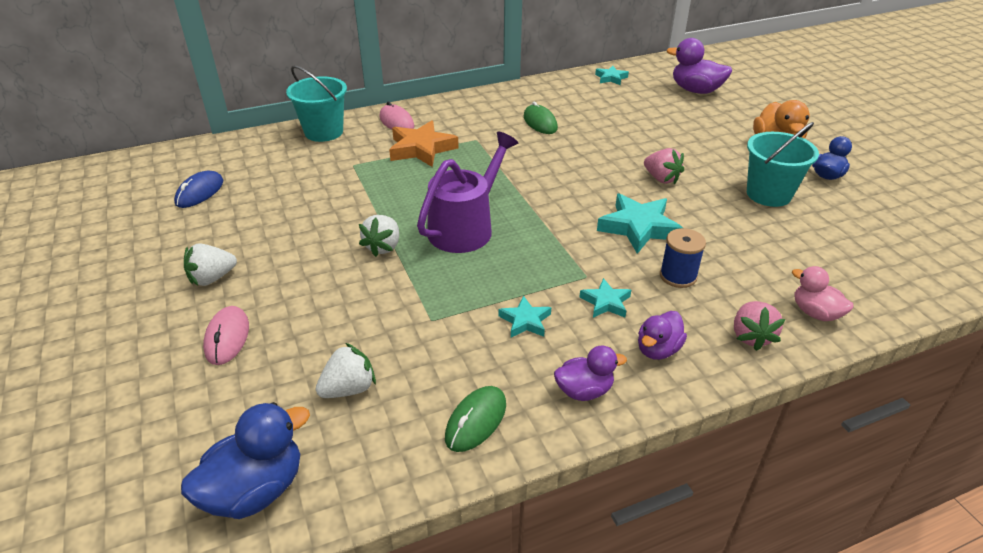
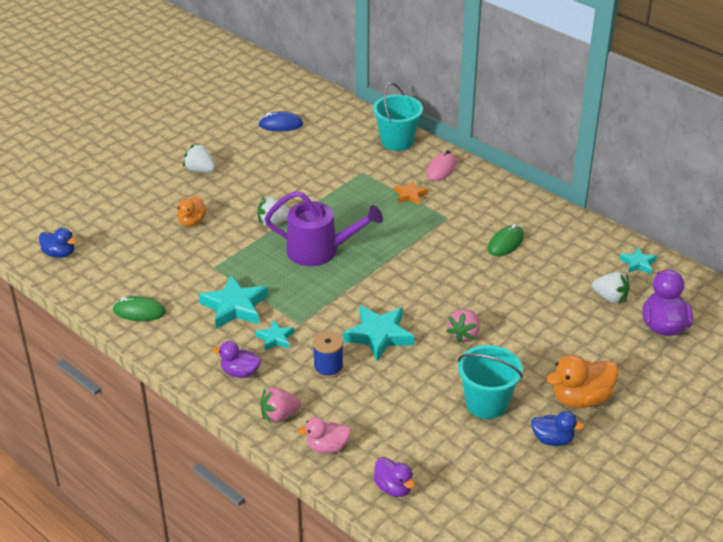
camera: 65 degrees right, 0 degrees up
blue duck [181,402,310,519] -> blue duck [39,228,77,258], size x0.63
pink mouse [203,306,249,365] -> none
white strawberry [316,343,376,398] -> white strawberry moved to [592,272,630,303]
orange star [389,120,459,167] -> orange star [394,180,428,205], size x0.55
turquoise star [499,296,551,338] -> turquoise star [199,275,268,329], size x1.81
purple duck [554,346,627,401] -> purple duck moved to [374,457,415,497]
pink duck [792,266,854,321] -> pink duck turned 120 degrees counterclockwise [298,417,351,453]
none -> orange duck [177,196,207,227]

